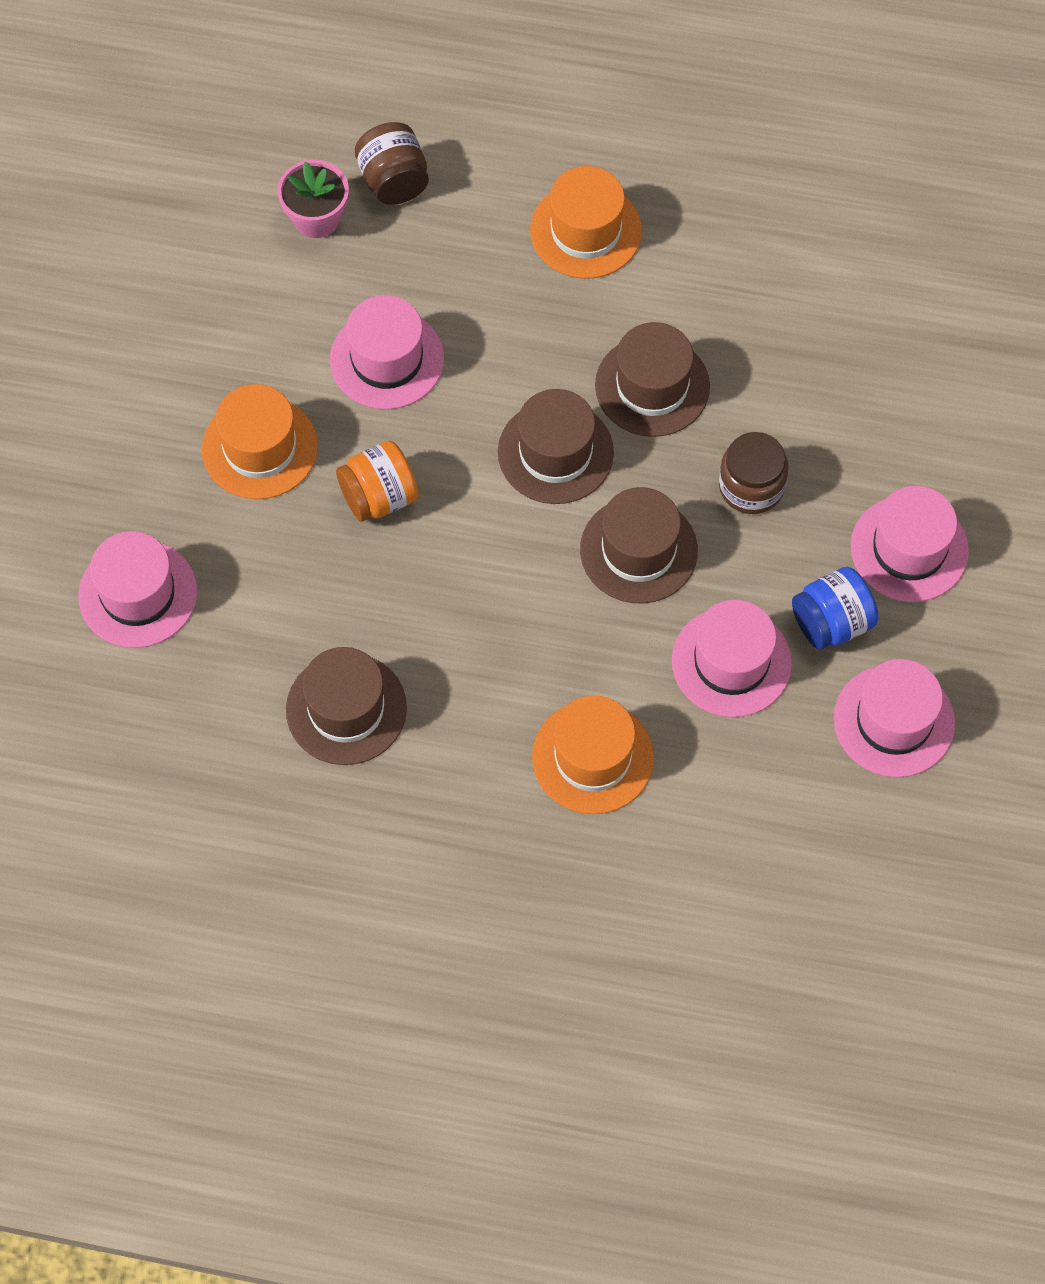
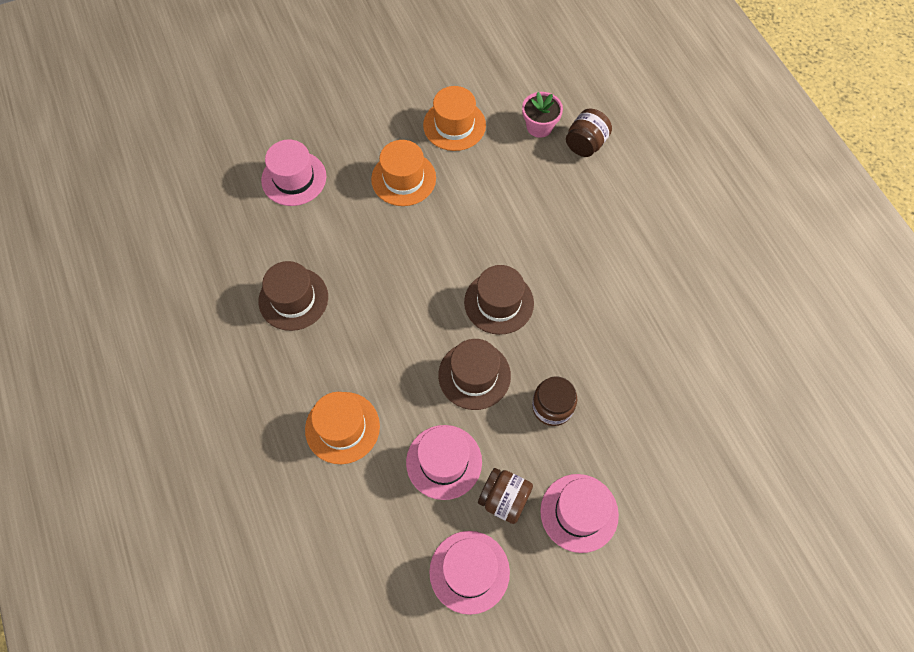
camera: 55 degrees right, 0 degrees up
pink hat [330,295,444,409] -> none
orange jar [336,441,419,522] -> none
orange hat [530,166,642,279] -> orange hat moved to [423,86,486,151]
brown hat [595,322,710,437] -> none
blue jar [792,567,879,650] -> brown jar [478,468,533,524]

